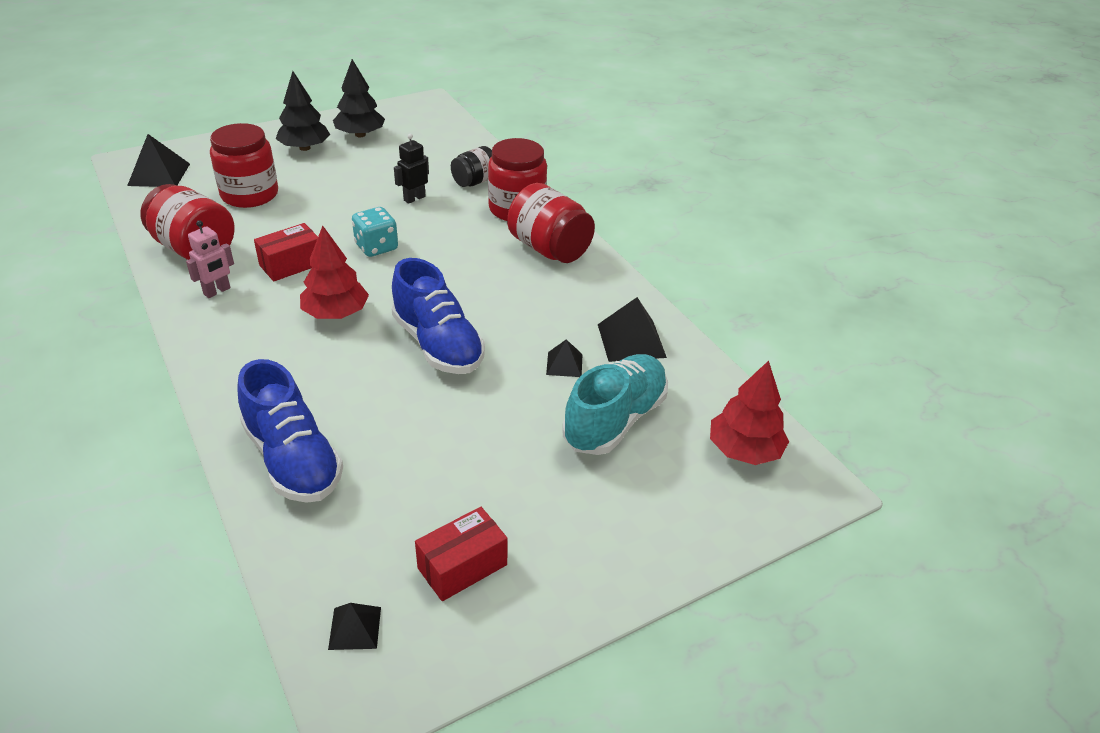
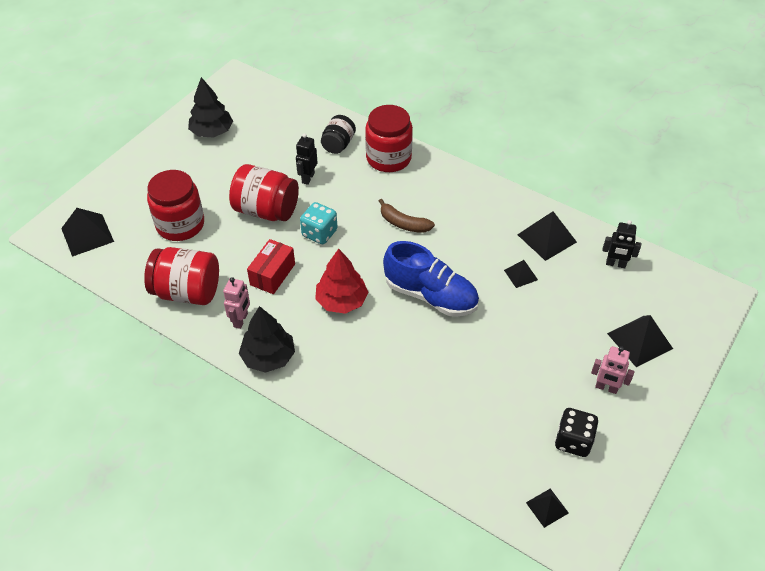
camera: 25 degrees left, 10 degrees up
blue shoe [237,359,343,503] -> none
black tree [276,71,330,151] -> black tree moved to [239,306,295,373]
red box [415,507,508,601] -> black dice [555,408,598,457]
red jar [507,183,595,263] -> red jar moved to [229,164,299,221]
turquoise shoe [562,354,668,455] -> none
red tree [710,361,789,465] -> none
none -> brown banana [379,199,435,233]
none -> pink robot [591,346,634,394]
none -> black robot [602,220,641,268]
none -> black pyramid [607,315,673,367]

